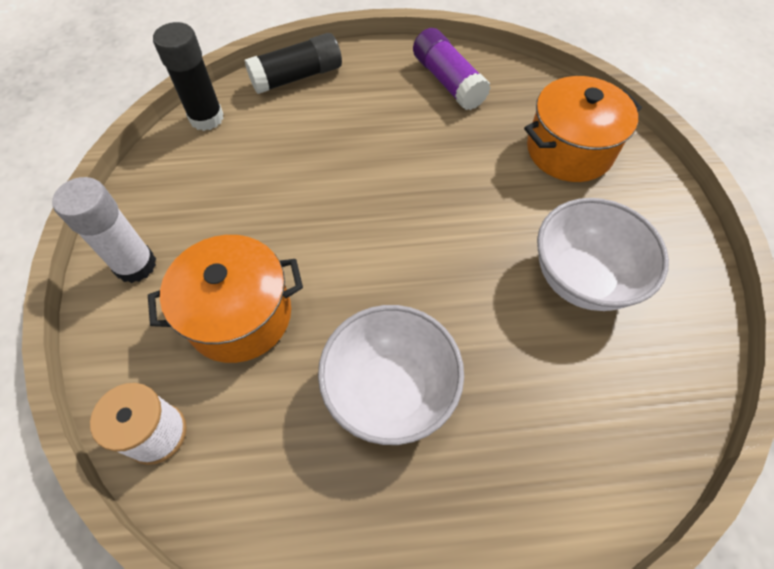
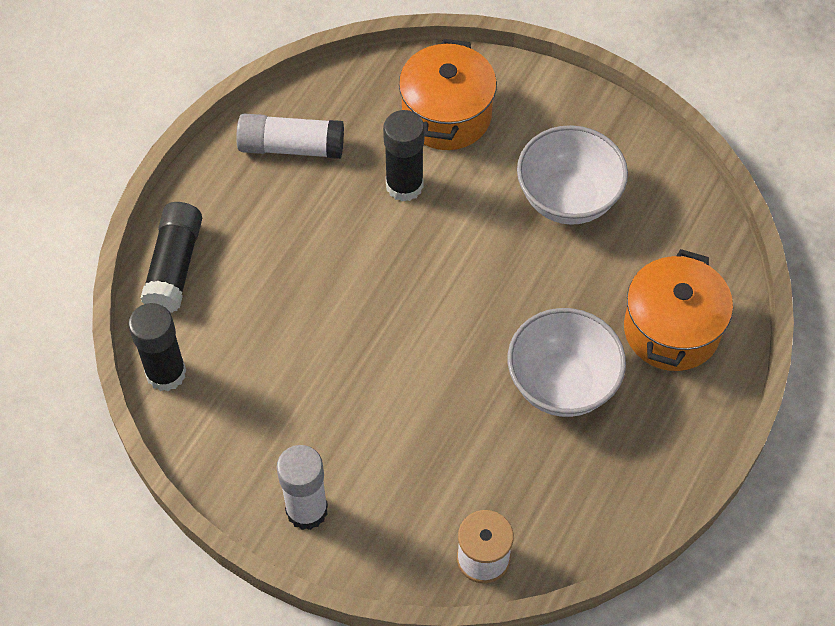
camera: 55 degrees left, 0 degrees up
orange pot [148,235,303,363] -> orange pot moved to [624,249,733,371]
purple glue stick [413,28,491,110] -> white glue stick [236,113,344,159]
none -> black glue stick [383,110,424,202]

